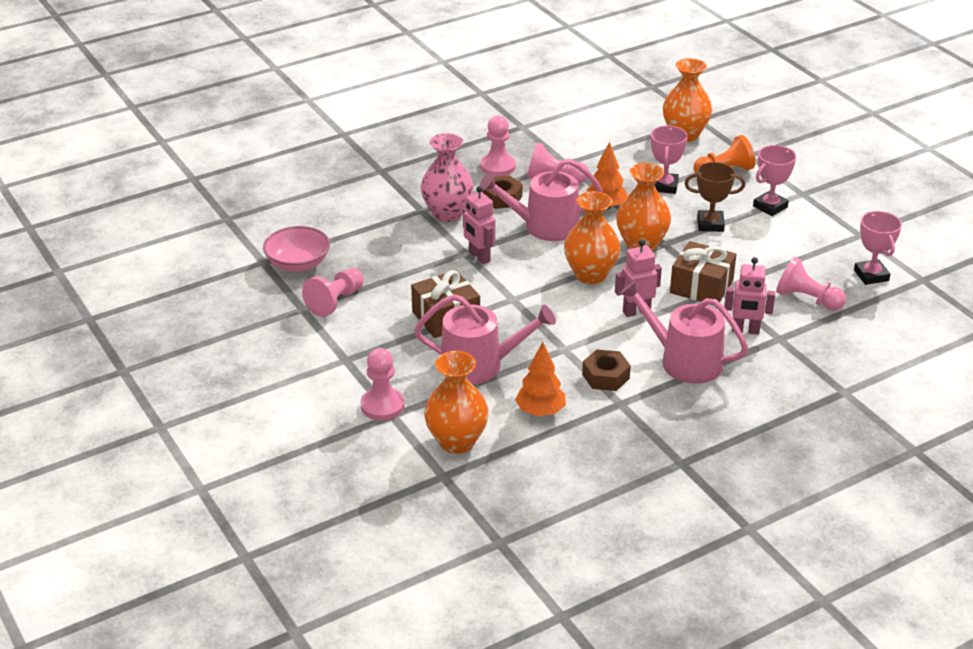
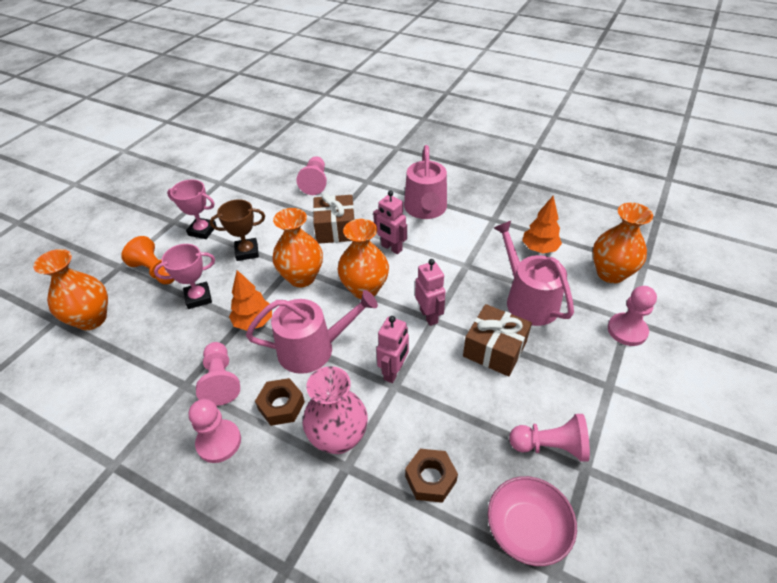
camera: 120 degrees left, 10 degrees up
pink watering can [479,159,603,241] -> pink watering can turned 60 degrees counterclockwise [246,290,378,374]
brown nut [582,350,631,391] -> brown nut moved to [405,449,458,503]
brown trophy [684,162,745,232] -> brown trophy turned 75 degrees counterclockwise [210,199,265,261]
pink robot [724,257,775,334] -> pink robot moved to [415,259,446,326]
pink trophy [854,211,902,285] -> none

